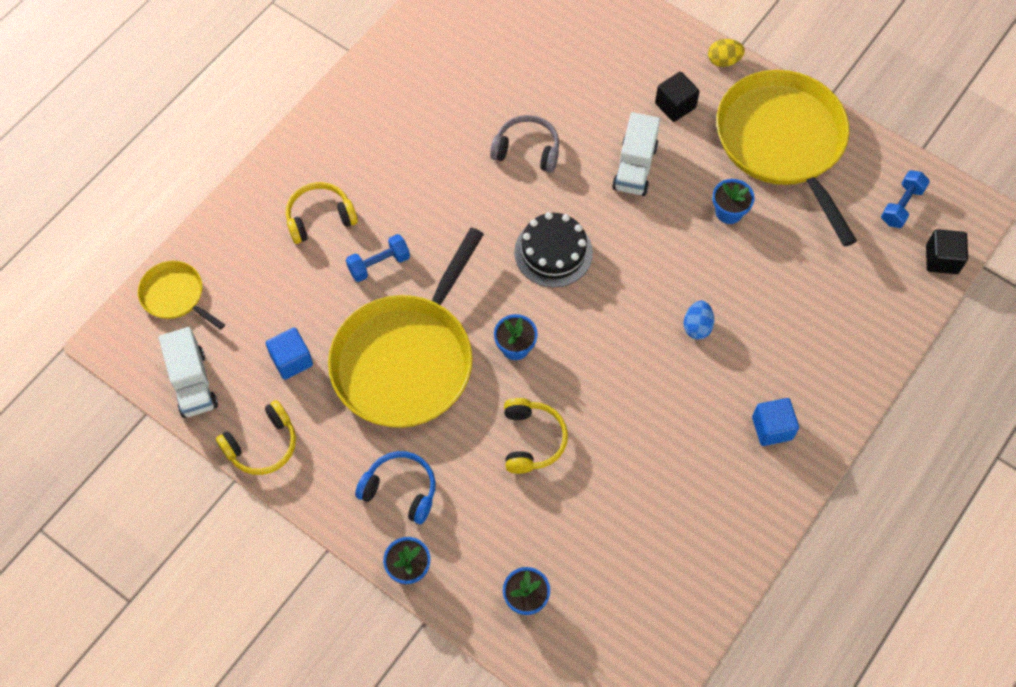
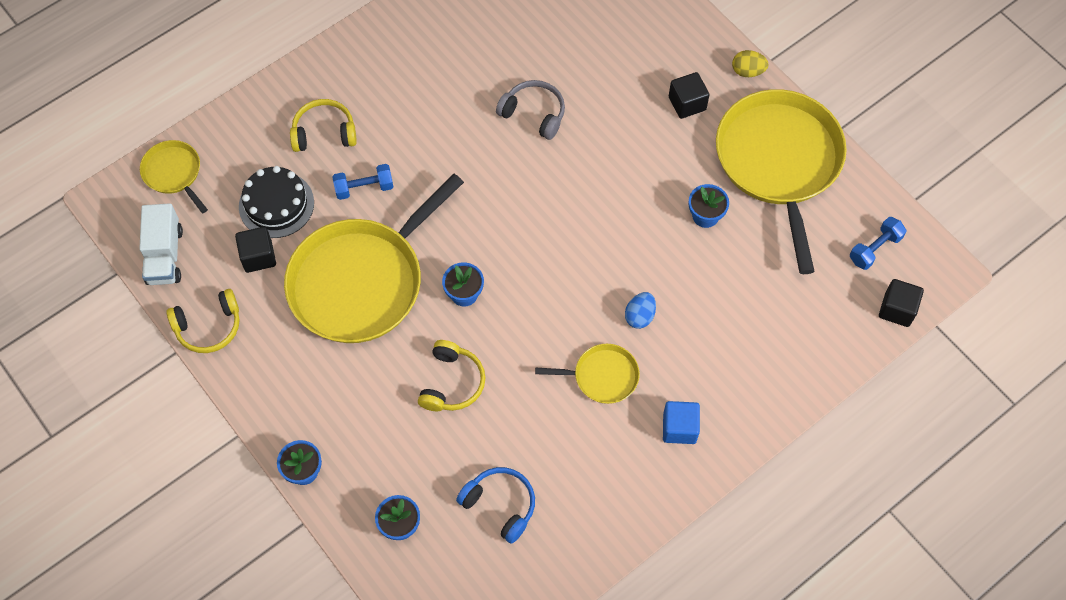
camera: 15 degrees right, 0 degrees up
blue cube [266,328,313,380] -> black cube [235,227,276,273]
blue headphones [355,451,436,524] -> blue headphones moved to [456,467,535,544]
black cake [514,212,593,287] -> black cake moved to [239,166,314,238]
white truck [612,112,660,196] -> none
none -> yellow pan [535,344,640,404]

